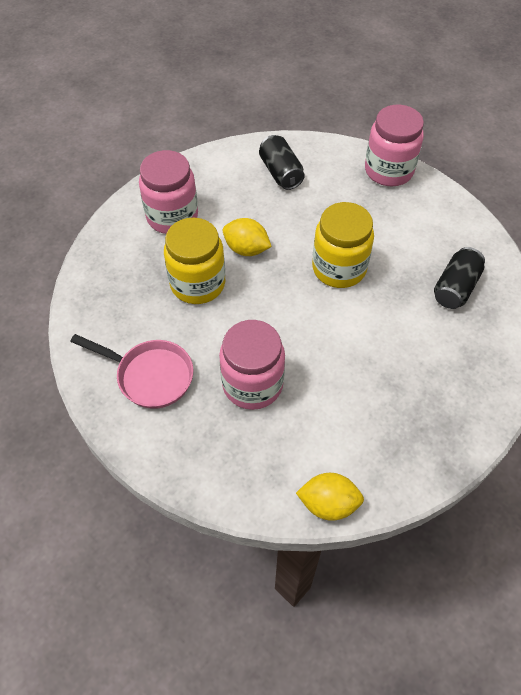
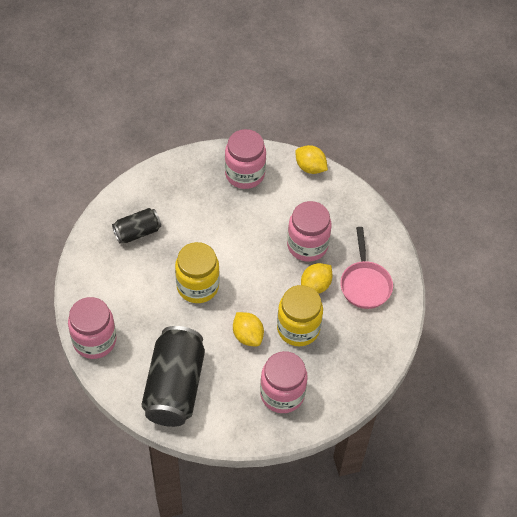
camera: 150 degrees left, 0 degrees up
pink pan [70,334,193,409] -> pink pan turned 150 degrees counterclockwise [340,227,393,309]
black can [259,135,305,190] -> black can [141,326,205,427], size x1.87
none -> pink jar [225,129,266,189]
none -> yellow lemon [301,263,333,294]

